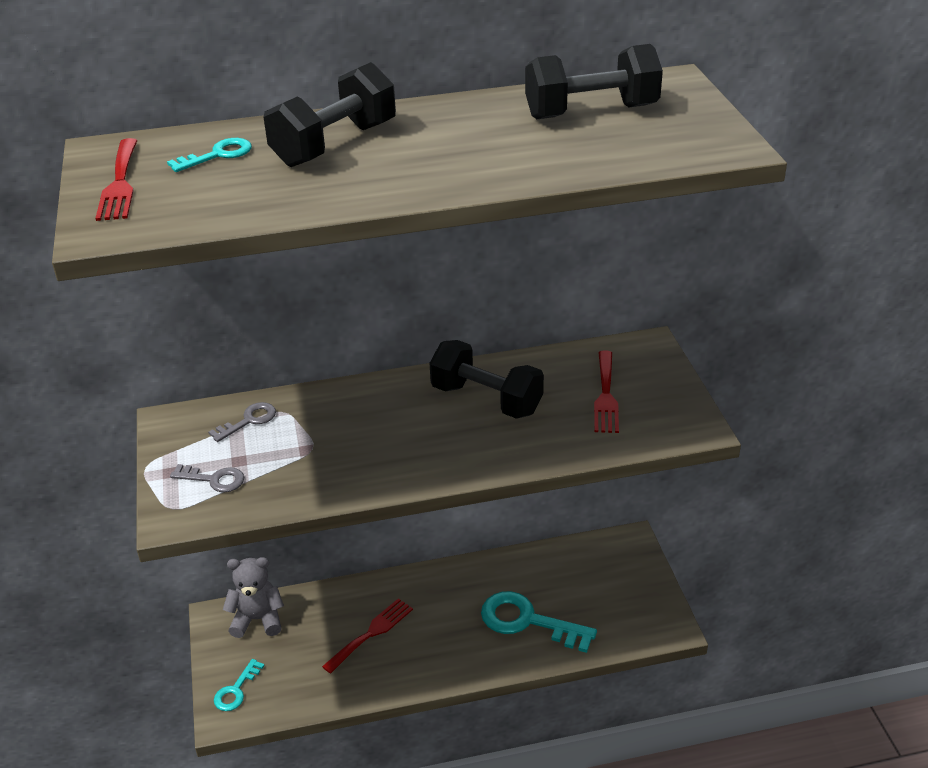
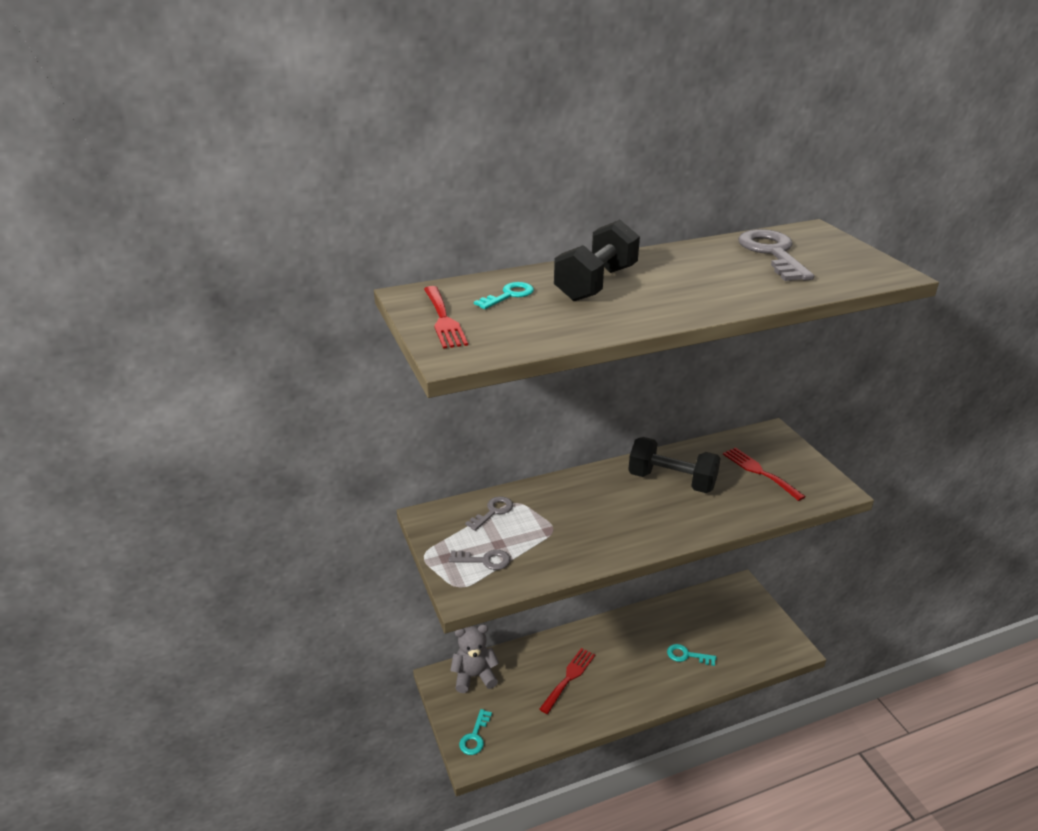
camera: 10 degrees left, 5 degrees down
turquoise key [481,591,597,653] -> turquoise key [667,644,716,666], size x0.53
black dumbbell [525,44,663,119] -> grey key [738,229,814,281]
red fork [594,350,619,433] -> red fork turned 150 degrees clockwise [723,447,806,501]

